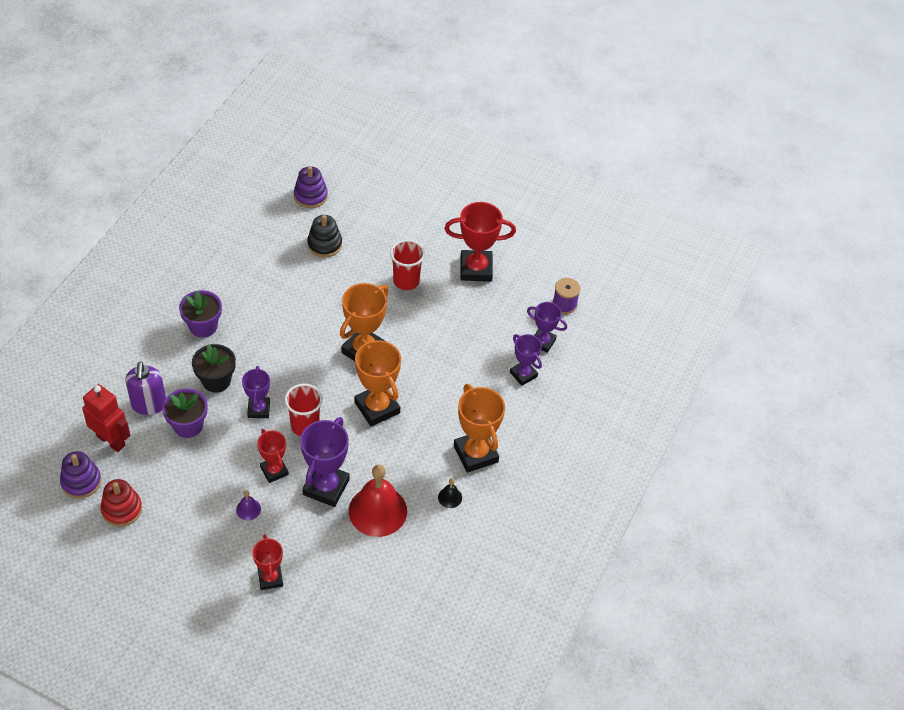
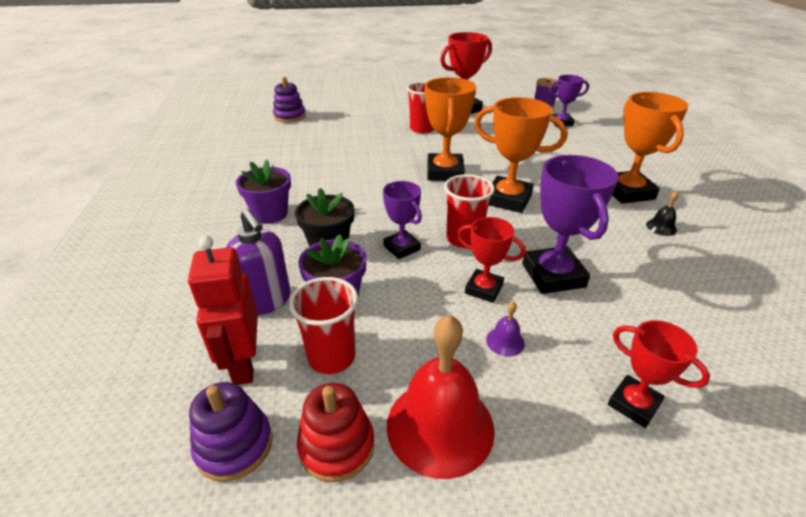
camera: 30 degrees left, 15 degrees down
red robot [82,384,130,452] -> red robot turned 105 degrees counterclockwise [188,235,258,385]
black stacking toy [307,215,342,257] -> none
red bell [349,464,407,537] -> red bell moved to [387,315,495,479]
orange trophy [454,384,505,473] -> orange trophy turned 45 degrees clockwise [613,92,689,204]
purple trophy [510,334,542,386] -> none
none -> red cup [289,277,358,374]

